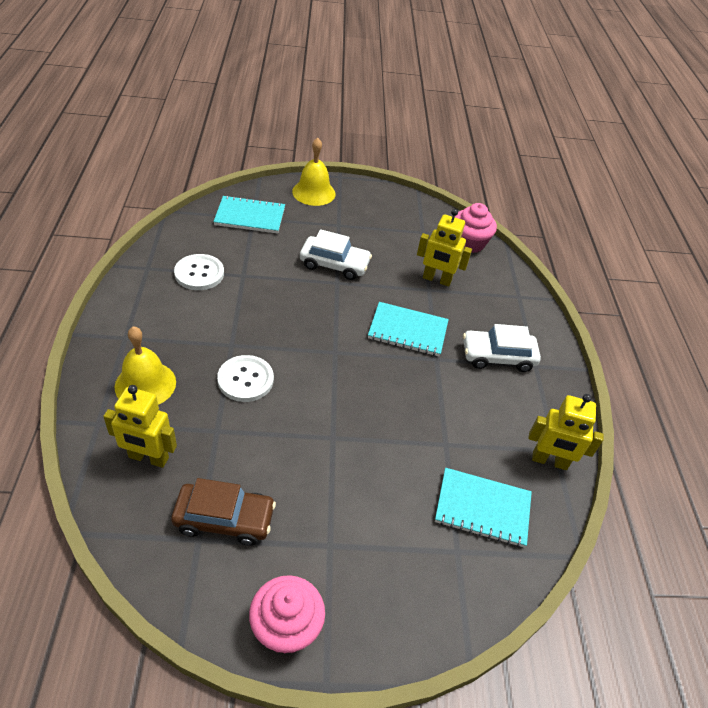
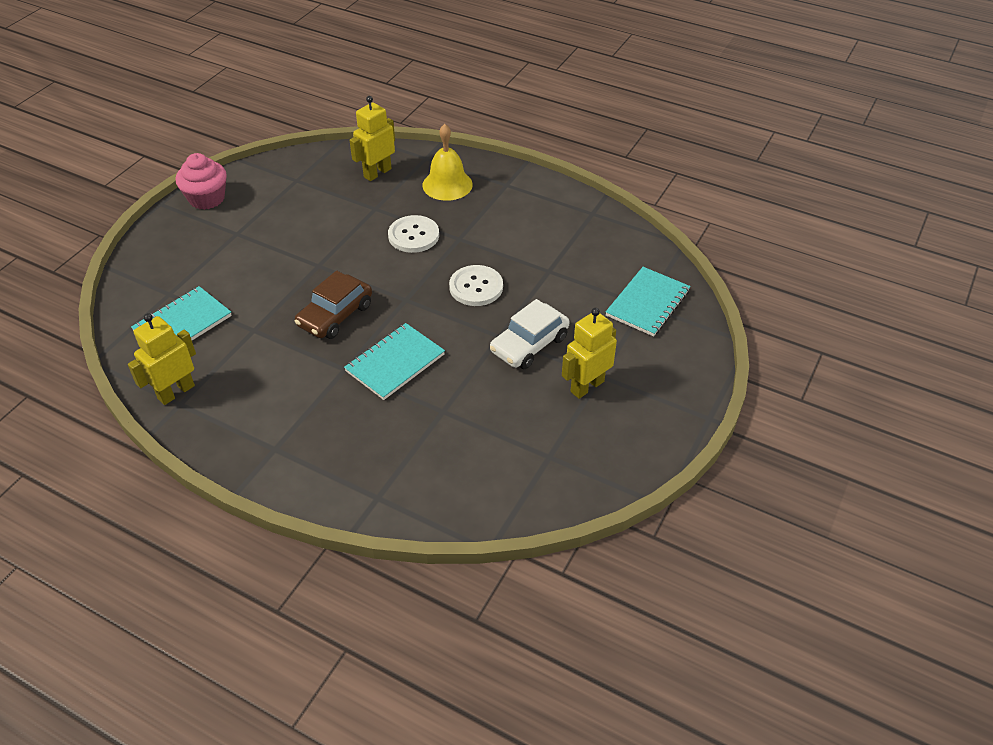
camera: 125 degrees right, 0 degrees up
brown car [171,478,276,546] -> brown car moved to [295,271,372,339]
white button [174,254,224,290] -> white button moved to [449,265,503,306]
yellow bell [292,137,336,206] -> none
yellow robot [417,209,472,286] -> yellow robot moved to [562,308,617,399]
pink cupcake [455,203,497,253] -> none
white car [463,324,541,372] -> none

